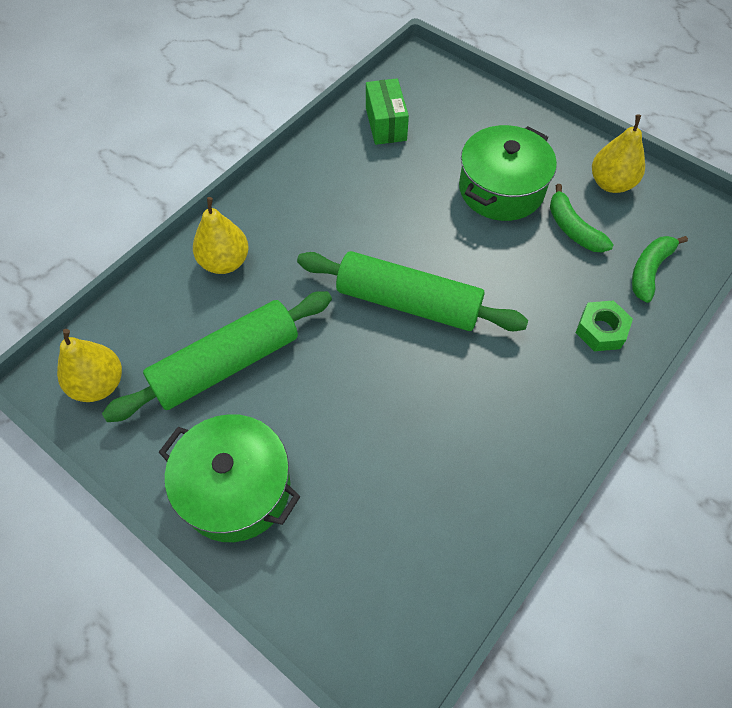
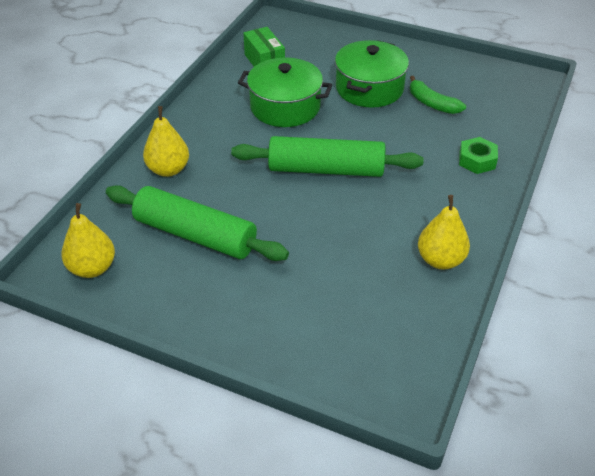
camera: 15 degrees left, 15 degrees down
green rolling pin [102,291,332,422] -> green rolling pin turned 75 degrees clockwise [106,185,289,261]
green pot [159,414,301,542] -> green pot moved to [238,58,332,127]
yellow pear [592,115,645,193] -> yellow pear moved to [418,195,470,269]
green banana [632,236,688,303] -> none

